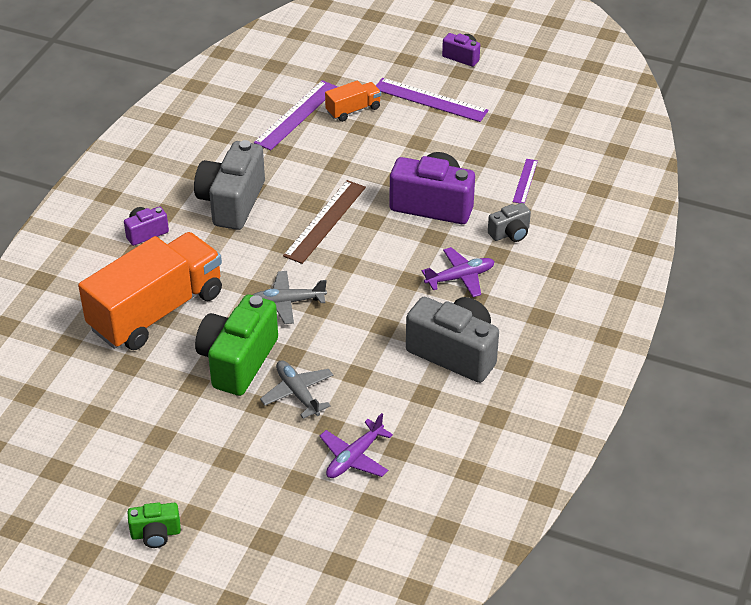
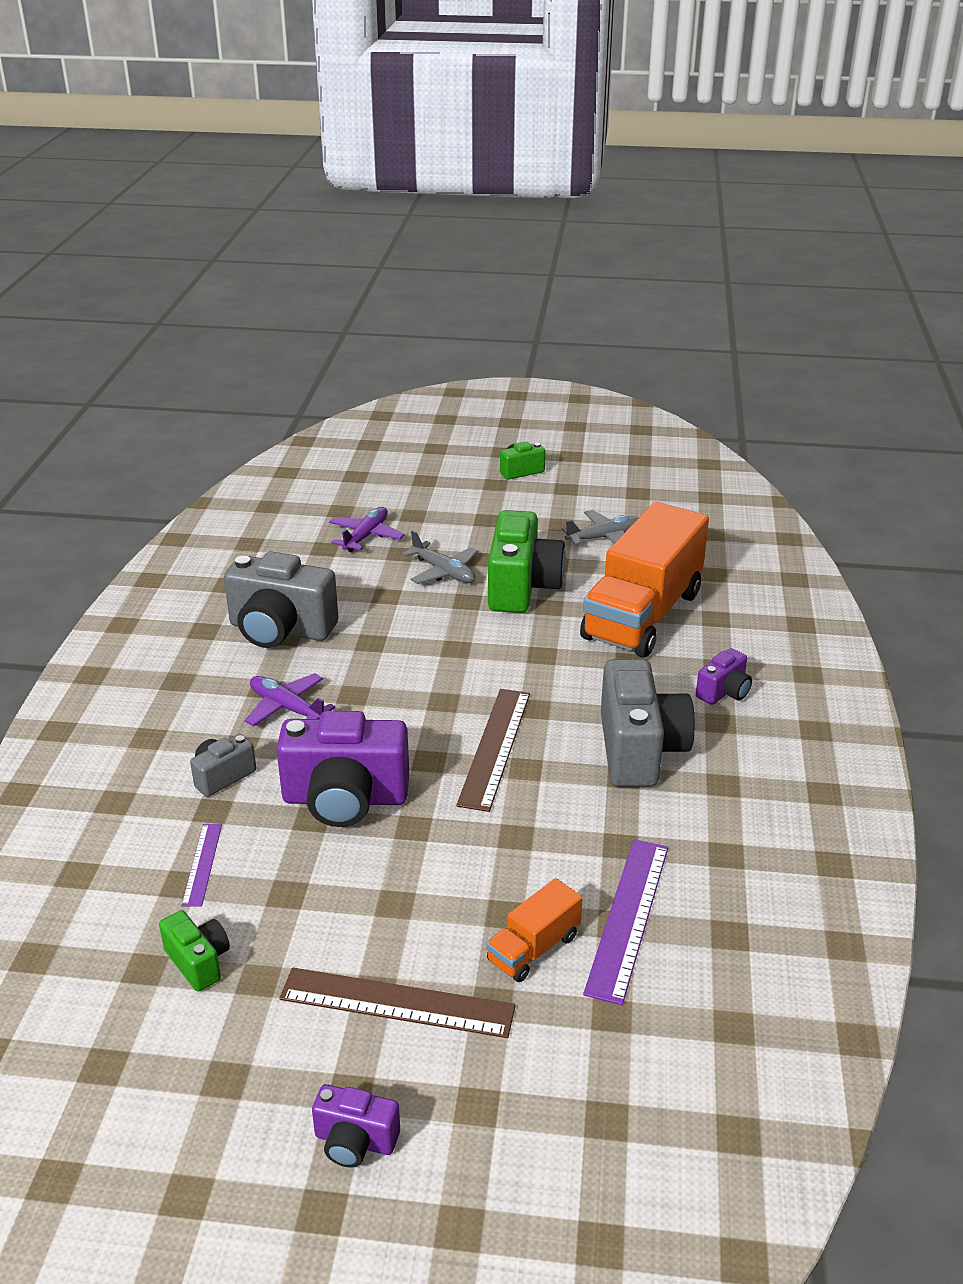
camera: 165 degrees right, 10 degrees down
grey plane [253,271,327,324] -> grey plane moved to [562,510,639,545]
purple ruler [376,78,489,122] -> brown ruler [279,967,516,1038]
purple plane [422,247,494,297] -> purple plane turned 75 degrees clockwise [244,673,335,726]
none -> green camera [159,910,230,992]

